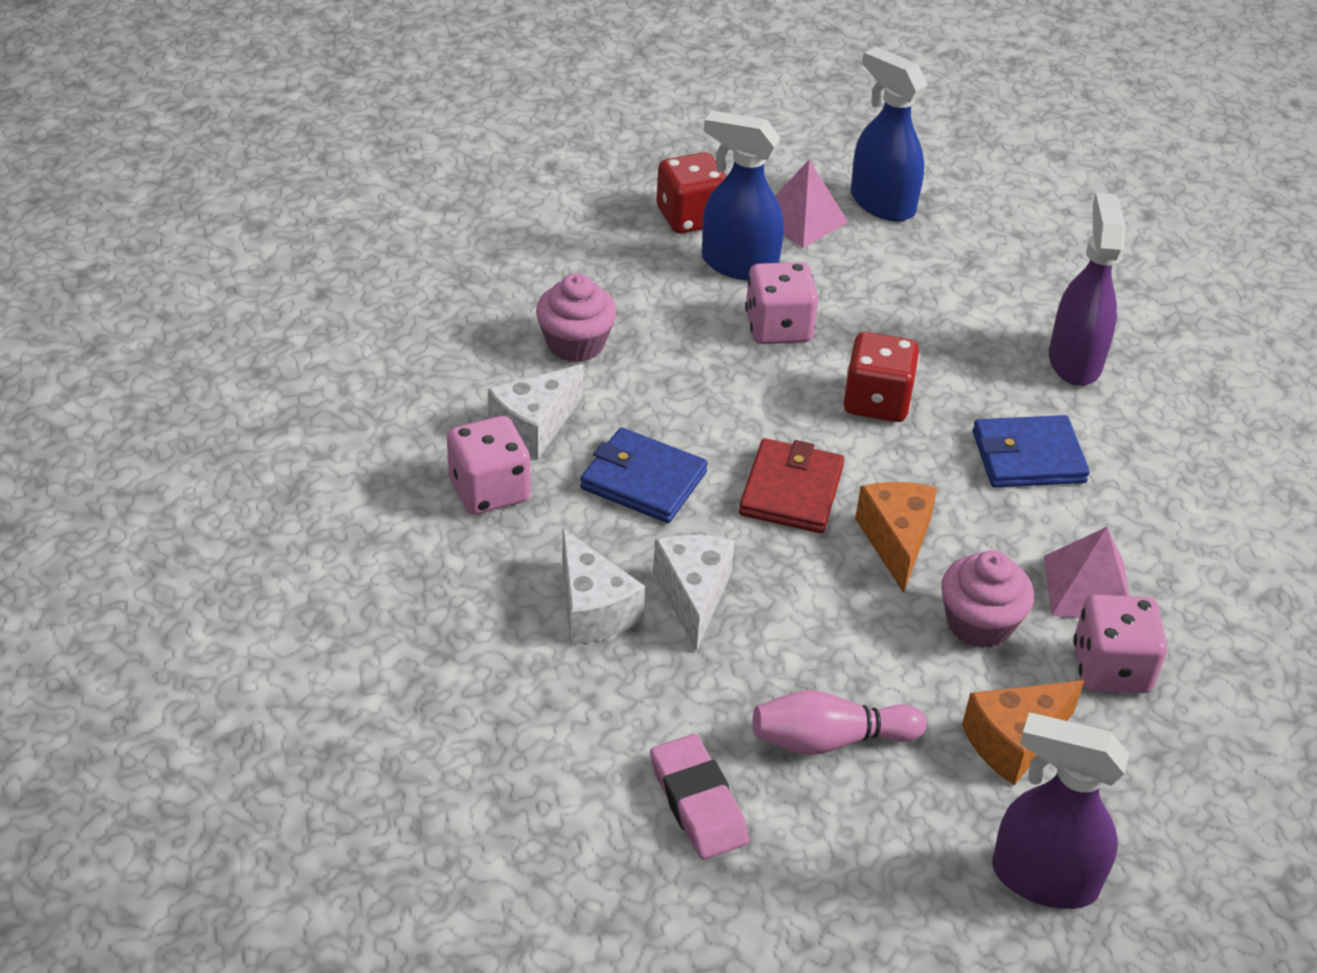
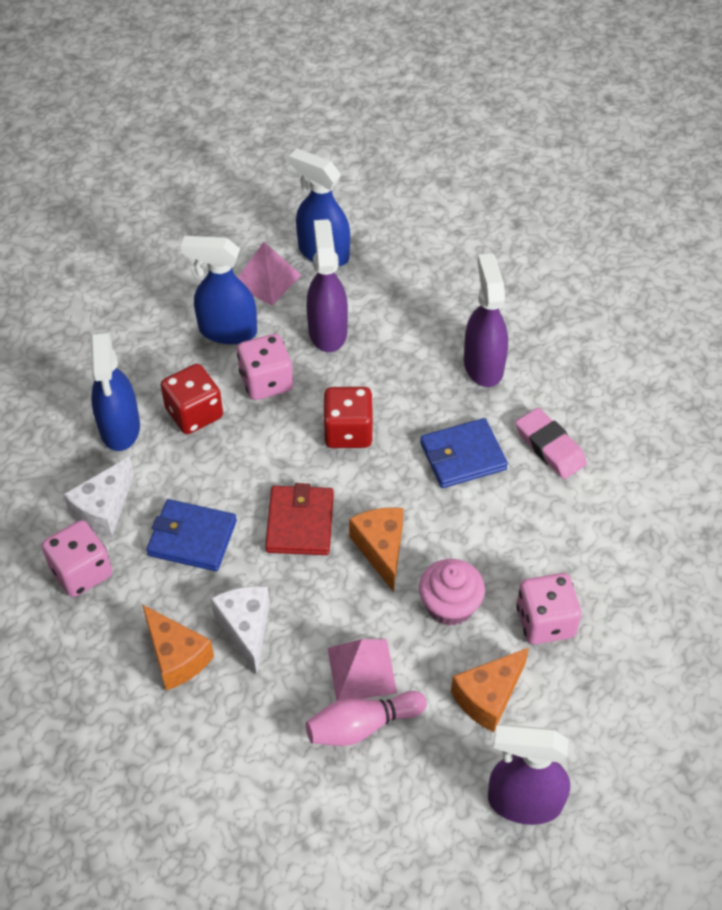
camera: 10 degrees left, 10 degrees up
pink cupcake [536,273,617,362] -> blue spray bottle [89,332,140,451]
white cheese [562,529,645,645] -> orange cheese [142,604,214,691]
pink eraser [650,734,749,860] -> pink eraser moved to [515,408,587,479]
red dice [656,152,726,234] -> red dice moved to [161,364,223,434]
pink pyramid [1044,527,1129,618] -> pink pyramid moved to [328,639,397,701]
none -> purple spray bottle [307,219,348,352]

